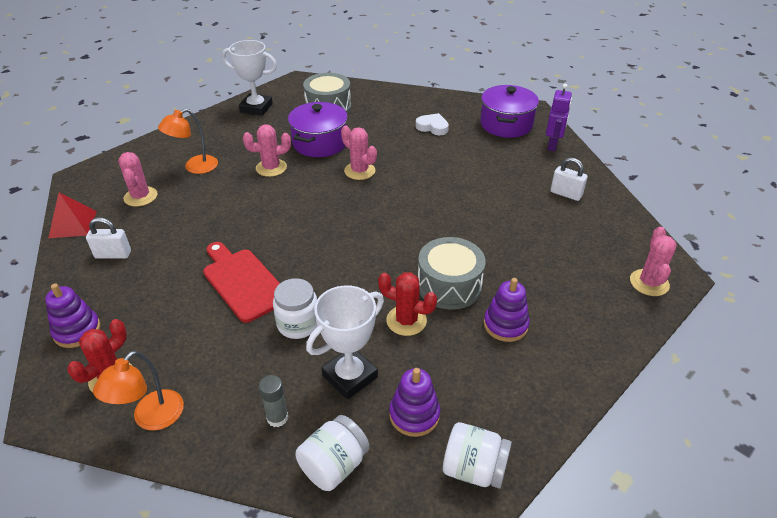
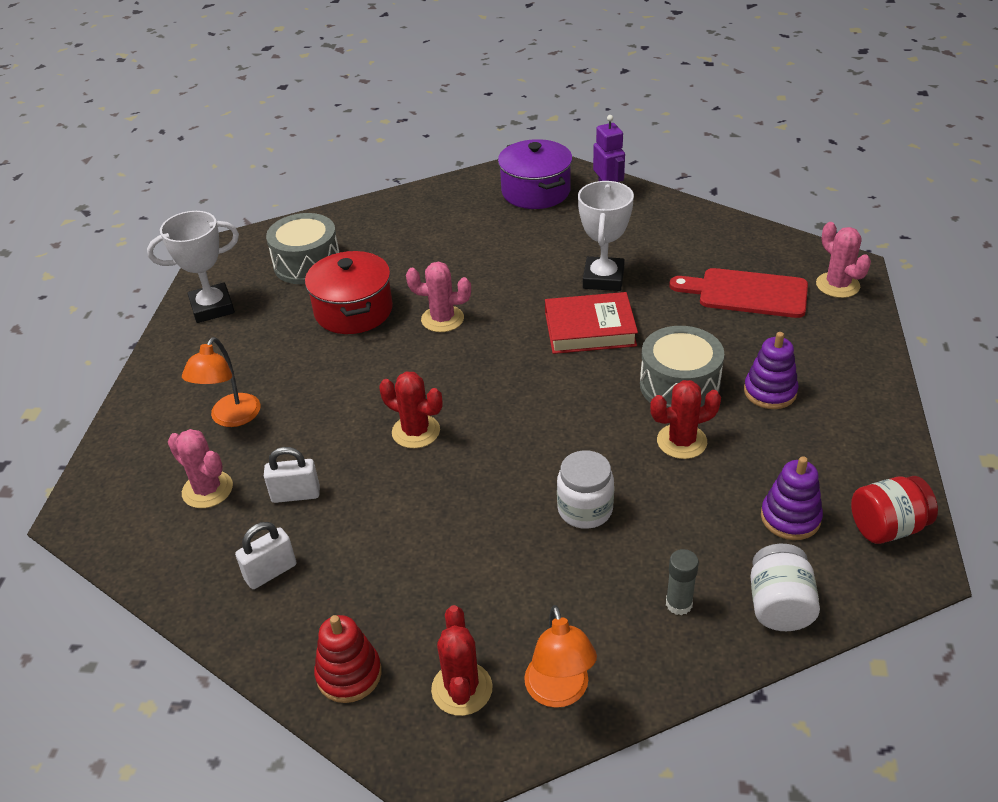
camera: 35 degrees left, 0 degrees up
purple stacking toy [45,283,101,348] -> red stacking toy [314,615,382,703]
red pyramid [48,192,97,238] -> none
red cutting board [203,242,280,323] -> red cutting board moved to [669,268,808,318]
pink cactus [243,124,291,177] -> none
purple pot [288,102,348,157] -> red pot [305,251,393,334]
white trophy [306,285,384,400] -> white trophy moved to [578,181,634,291]
white heart [416,113,449,135] -> none
white jar [443,422,512,488] -> red jar [851,476,938,544]
white padlock [551,158,588,201] -> white padlock moved to [264,447,320,503]
none -> red cactus [379,371,443,448]
none -> red book [545,292,638,354]

